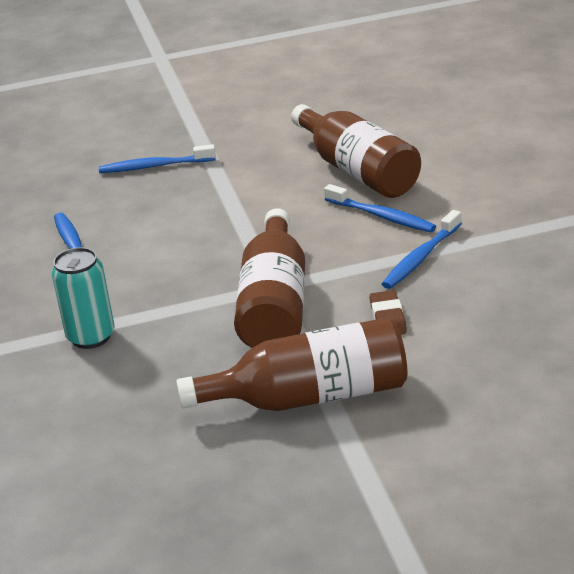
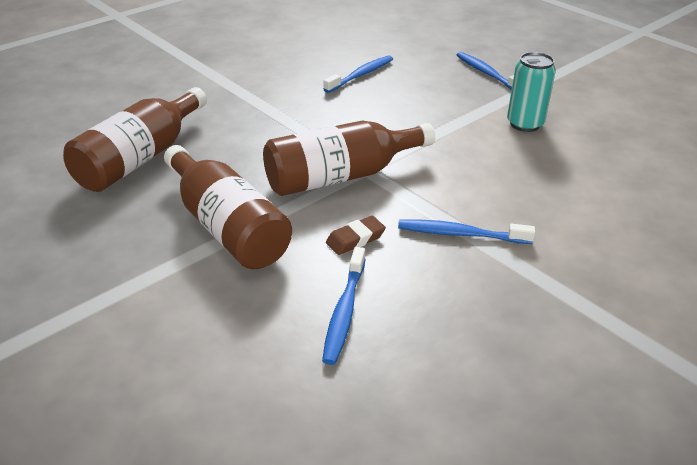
camera: 60 degrees right, 5 degrees up
turquoise can [52,247,115,349] -> turquoise can moved to [507,52,556,132]
brown bottle [291,104,421,198] -> brown bottle moved to [63,87,207,192]
blue toothbrush [324,184,436,232] -> blue toothbrush moved to [322,247,365,365]

